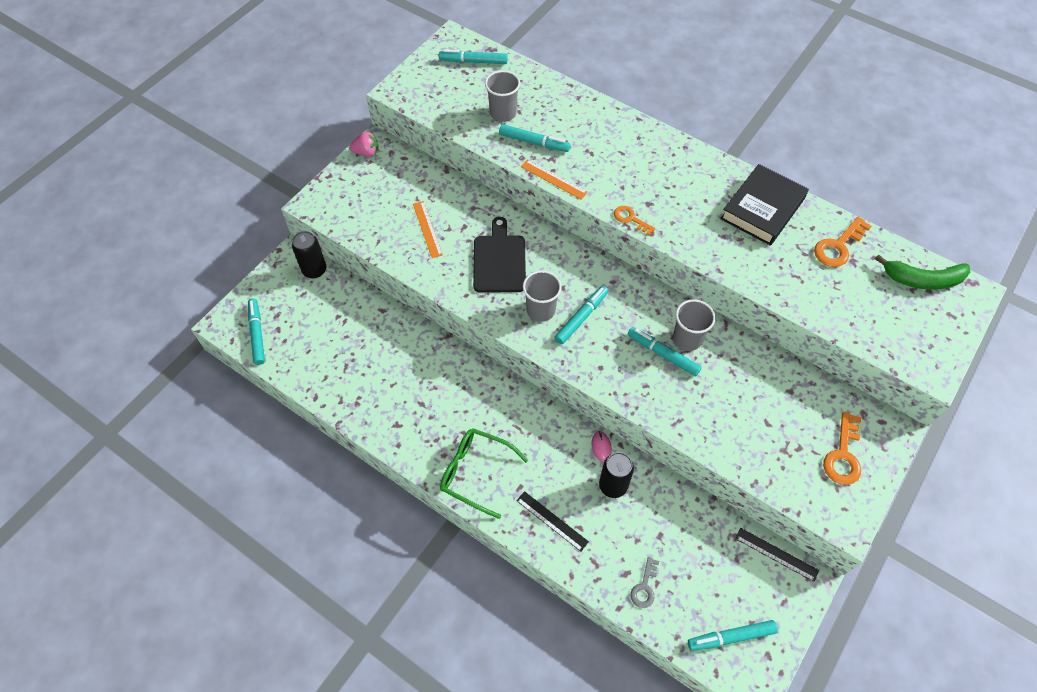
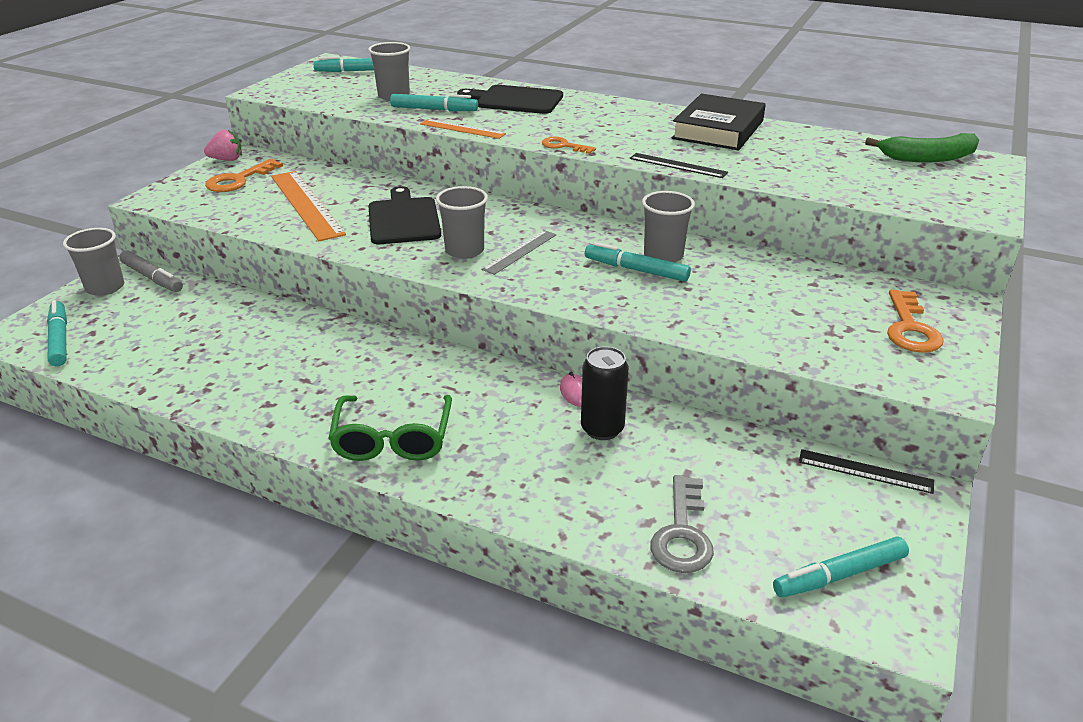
camera: 10 degrees left, 25 degrees down
black can [292,231,326,279] -> grey marker [119,250,183,292]
orange ruler [413,201,443,258] -> orange ruler [271,171,346,241], size x1.80
green glasses [440,428,528,519] -> green glasses turned 105 degrees counterclockwise [328,395,452,461]
black ruler [516,491,589,552] -> black ruler moved to [630,153,728,178]
turquoise marker [554,286,608,344] -> grey ruler [481,230,557,275]
grey key [630,557,659,608] -> grey key [650,475,714,573], size x1.58
orange key [814,217,872,267] -> orange key moved to [205,159,283,192]
none -> grey cup [63,228,124,296]
none -> black cutting board [457,85,563,114]

